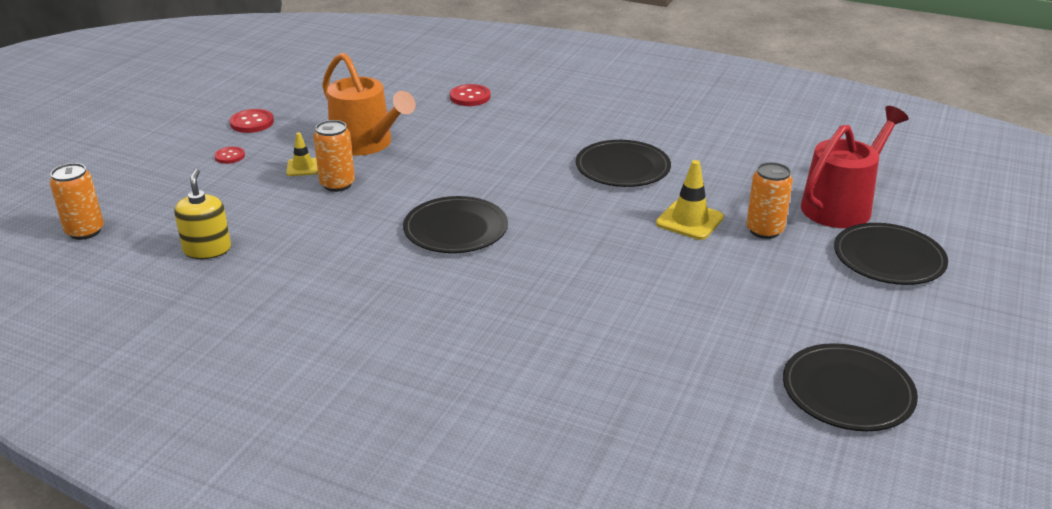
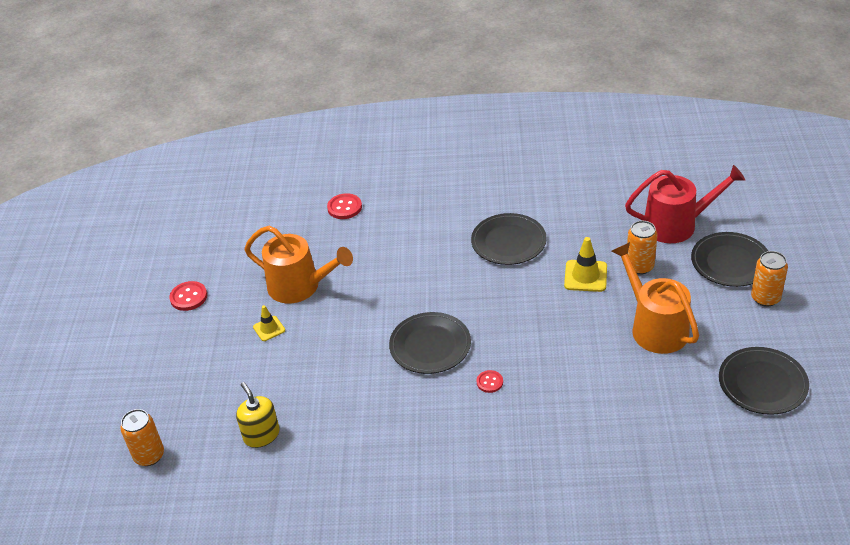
camera: 20 degrees left, 10 degrees up
red button [214,147,245,164] -> red button moved to [477,370,503,393]
orange can [314,120,355,192] -> orange can moved to [751,251,788,307]
red watering can [801,106,909,228] -> red watering can turned 60 degrees clockwise [625,165,745,243]
none -> orange watering can [612,242,699,354]

